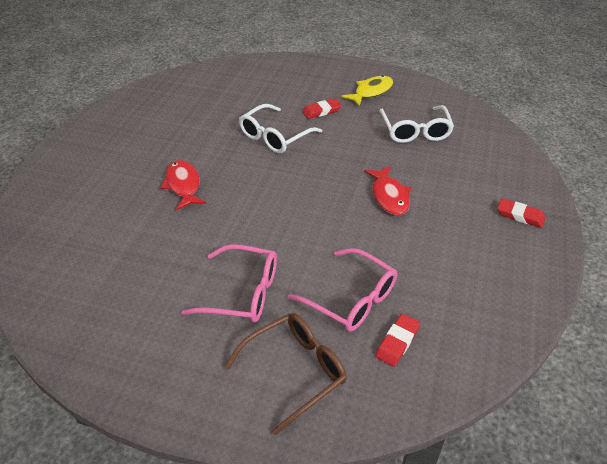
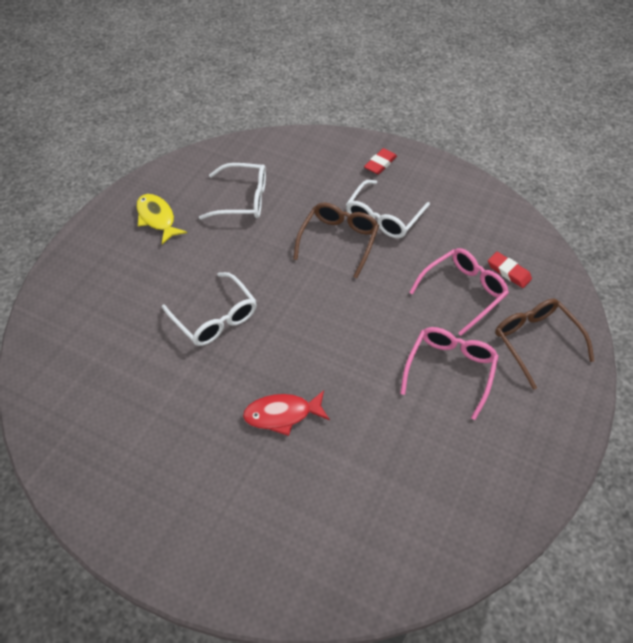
camera: 80 degrees left, 10 degrees up
red eraser [302,99,342,119] -> none
red fish [364,166,411,215] -> brown glasses [293,203,379,278]
none -> white glasses [346,180,430,238]

